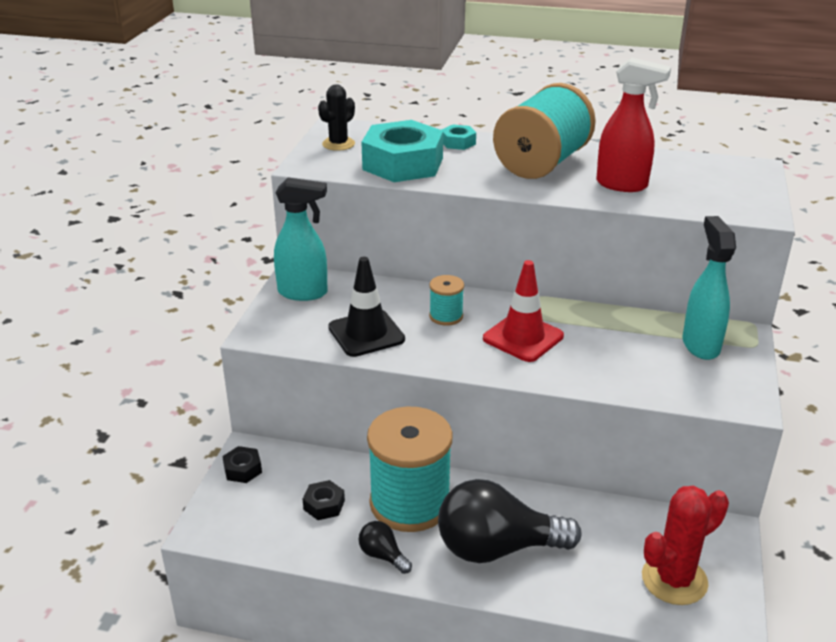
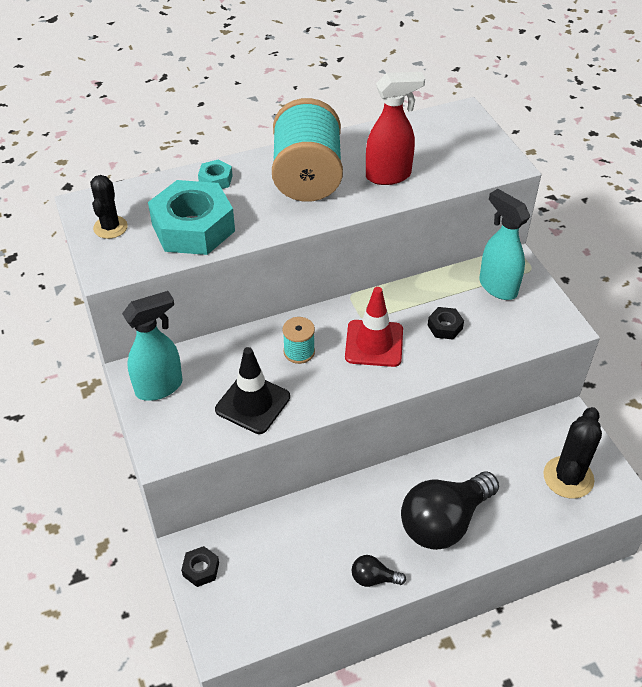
camera: 35 degrees left, 15 degrees up
black nut [303,480,345,520] -> black nut moved to [427,307,464,339]
turquoise spool [367,407,453,532] -> none
red cactus [642,486,729,605] -> black cactus [543,407,602,499]

